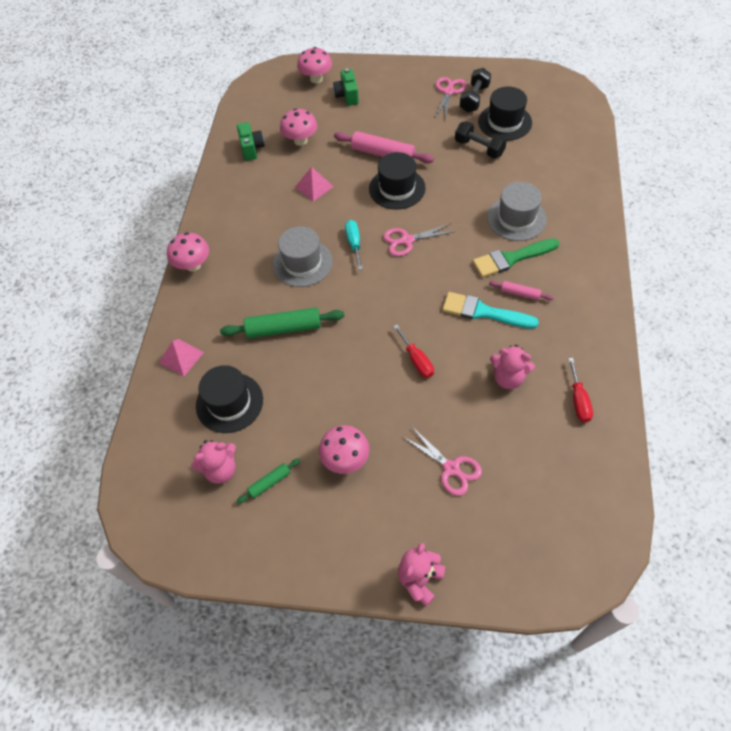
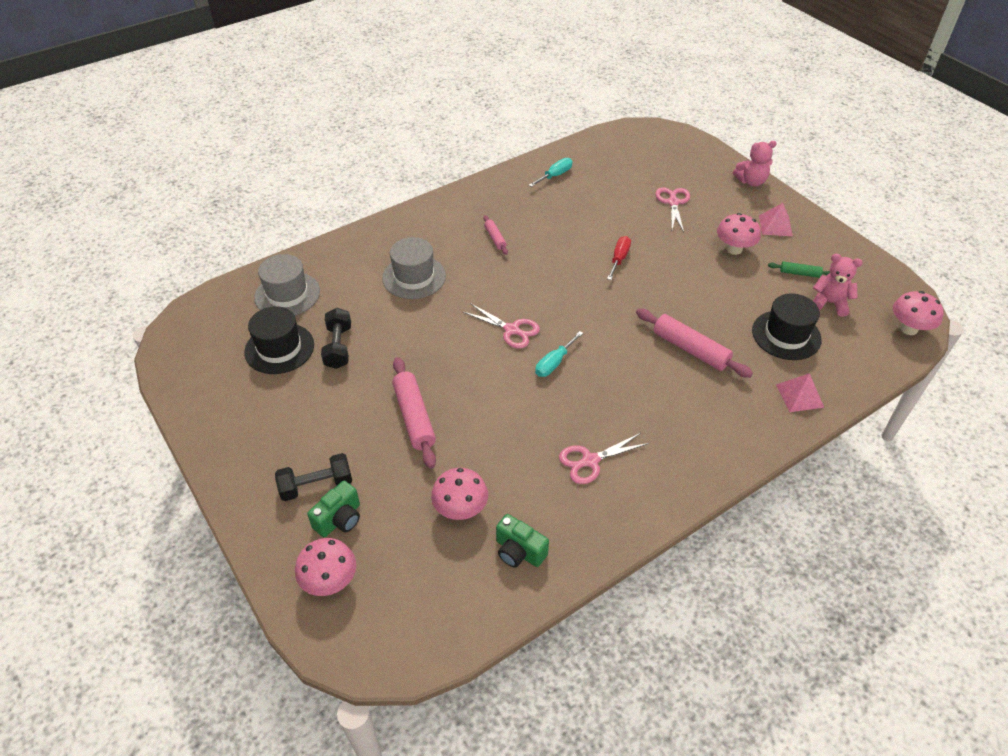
camera: 135 degrees left, 10 degrees down
pink mushroom [167,232,209,272] -> pink mushroom moved to [893,291,943,335]
green rolling pin [220,308,345,338] -> pink rolling pin [636,308,753,378]
green camera [237,122,265,161] -> green camera turned 90 degrees counterclockwise [496,514,549,568]
grey hat [273,226,333,287] -> grey hat moved to [254,254,320,315]
pink pyramid [295,167,334,201] -> pink pyramid moved to [759,203,793,236]
black hat [369,152,426,210] -> none
pink scissors [435,77,466,119] -> pink scissors moved to [559,433,649,484]
turquoise brush [442,292,539,329] -> none
black dumbbell [460,68,491,112] -> black dumbbell moved to [275,453,352,501]
green brush [473,238,559,277] -> none
pink teddy bear [490,345,535,389] -> none
red screwdriver [568,358,593,422] -> turquoise screwdriver [529,158,572,187]

